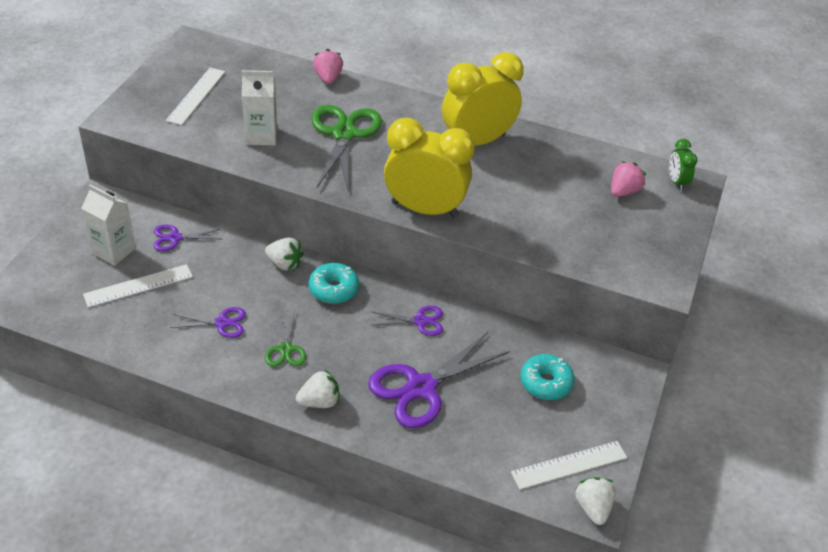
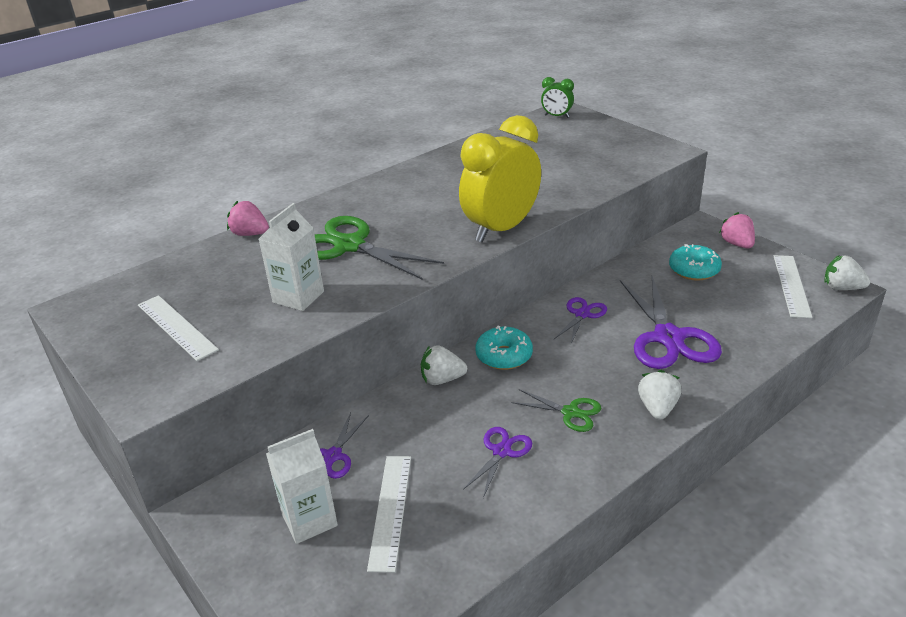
camera: 55 degrees left, 10 degrees down
white strawberry [265,237,304,271] -> white strawberry turned 150 degrees counterclockwise [421,345,467,385]
yellow clock [442,52,524,145] -> none
pink strawberry [611,161,646,197] -> pink strawberry moved to [719,212,755,248]

